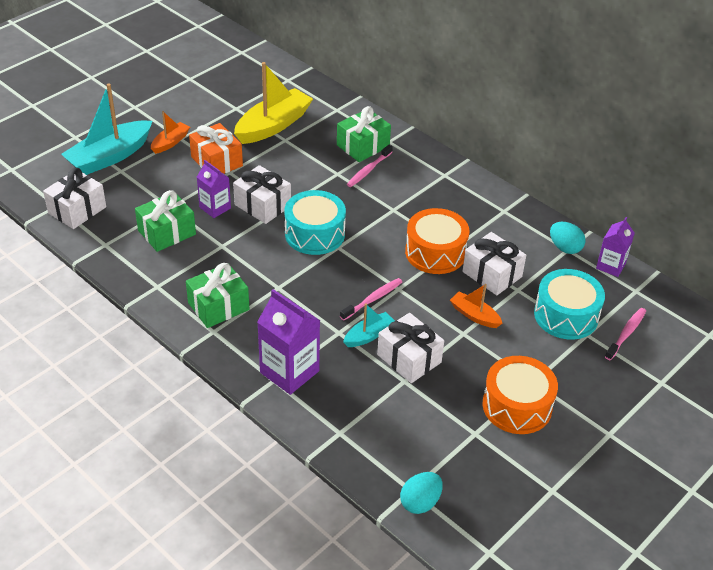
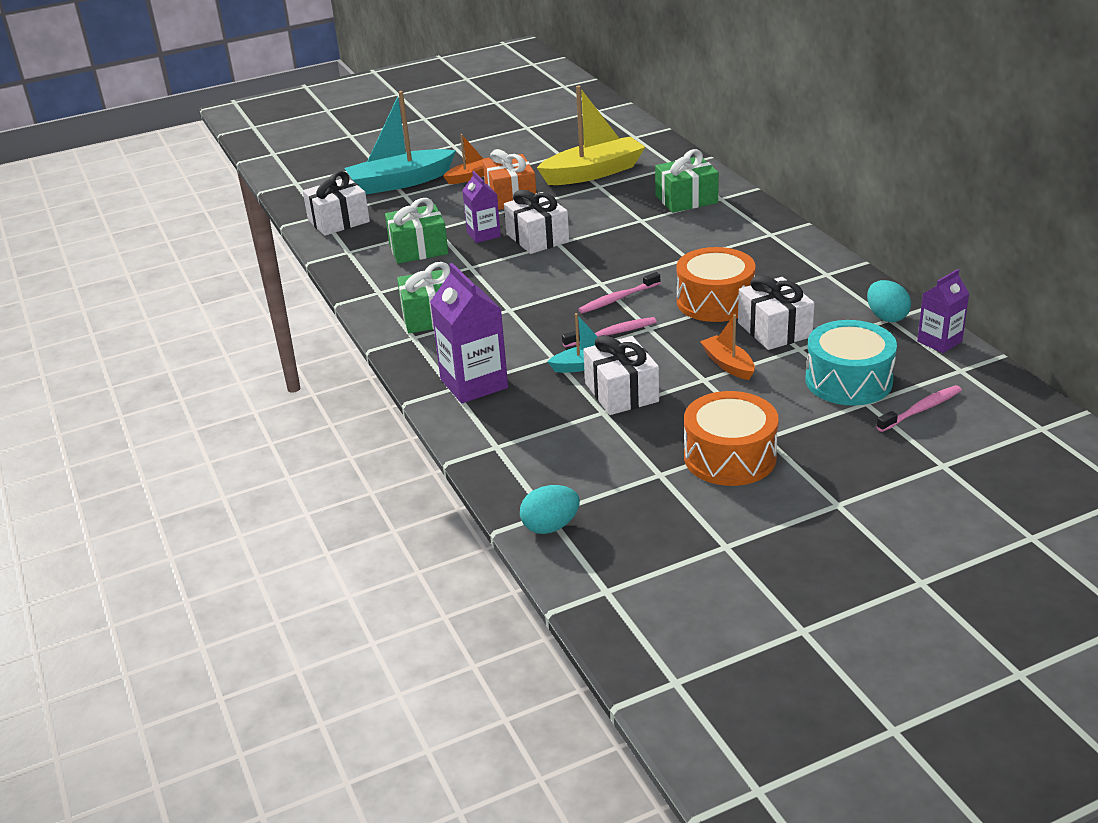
camera: 25 degrees right, 10 degrees down
turquoise drum [284,190,346,255] -> none
pink toothbrush [347,145,393,187] -> pink toothbrush moved to [578,272,660,313]

